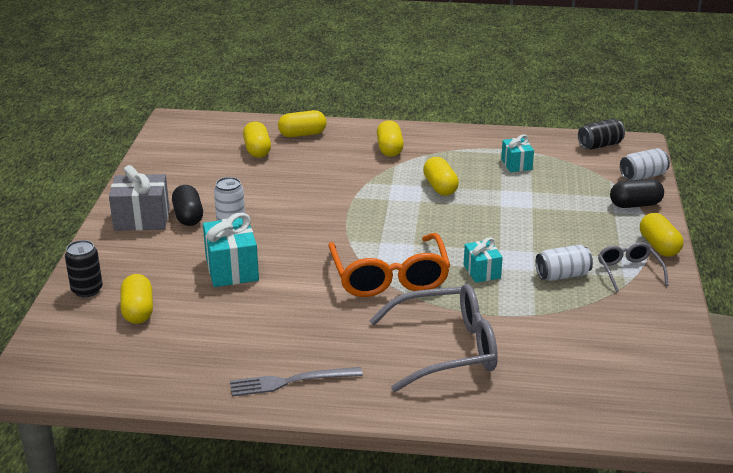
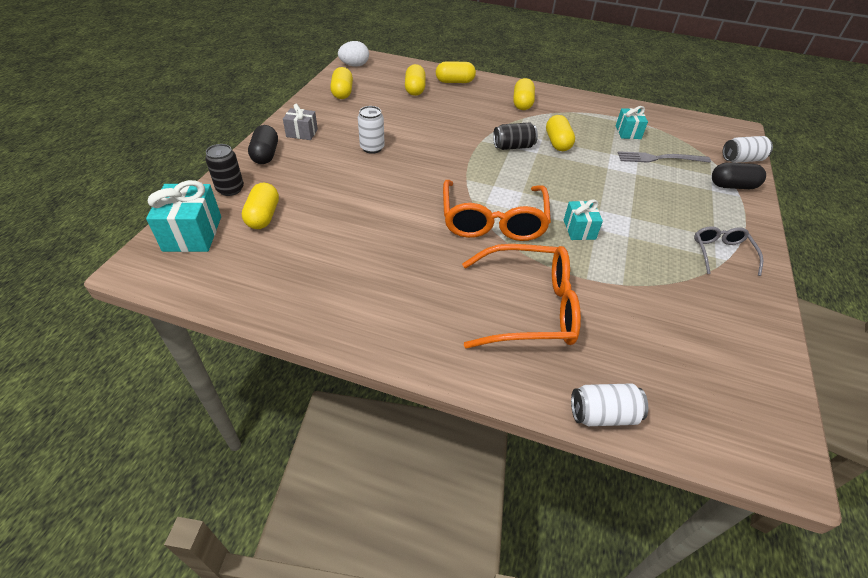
camera: 10 degrees right, 15 degrees up
grey gift [109,165,169,231] -> grey gift [283,104,318,140], size x0.61
black capsule [172,185,203,226] -> black capsule moved to [248,125,278,164]
turquoise gift [203,213,259,287] -> turquoise gift moved to [146,180,221,252]
grey fork [230,367,363,397] -> grey fork moved to [618,151,711,163]
grey glasses [369,284,498,392] -> orange glasses [462,244,581,348]
white can [535,245,593,281] -> white can moved to [571,383,648,426]
black can [578,119,625,149] -> black can moved to [493,122,538,150]
yellow capsule [640,213,683,257] -> yellow capsule moved to [330,67,353,99]
none -> white egg [338,41,369,66]

